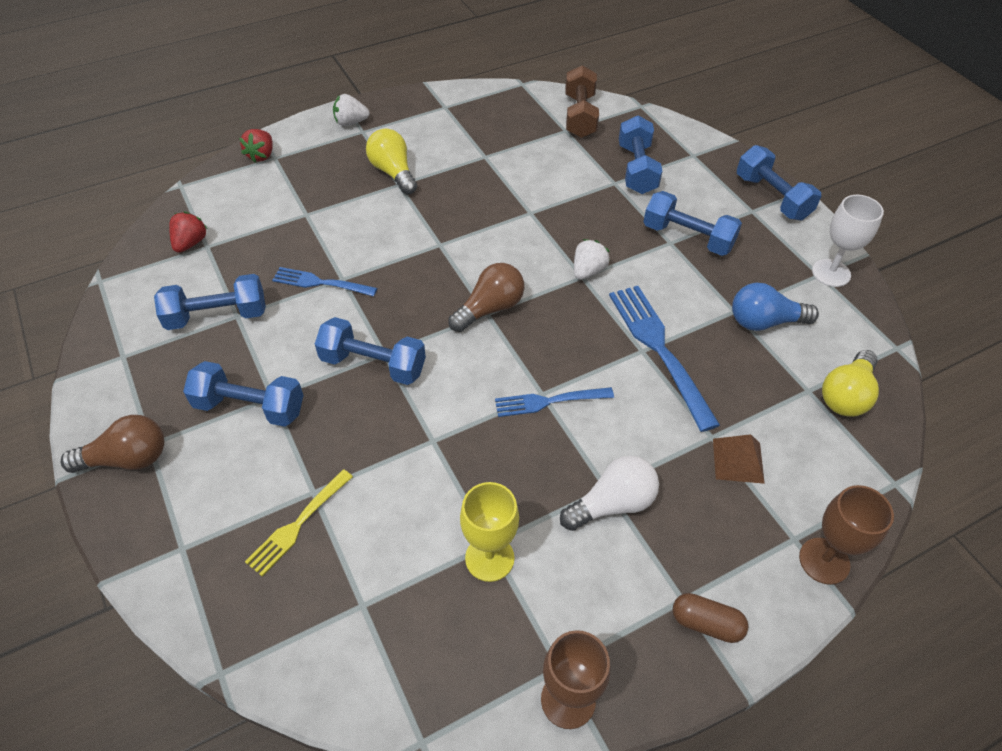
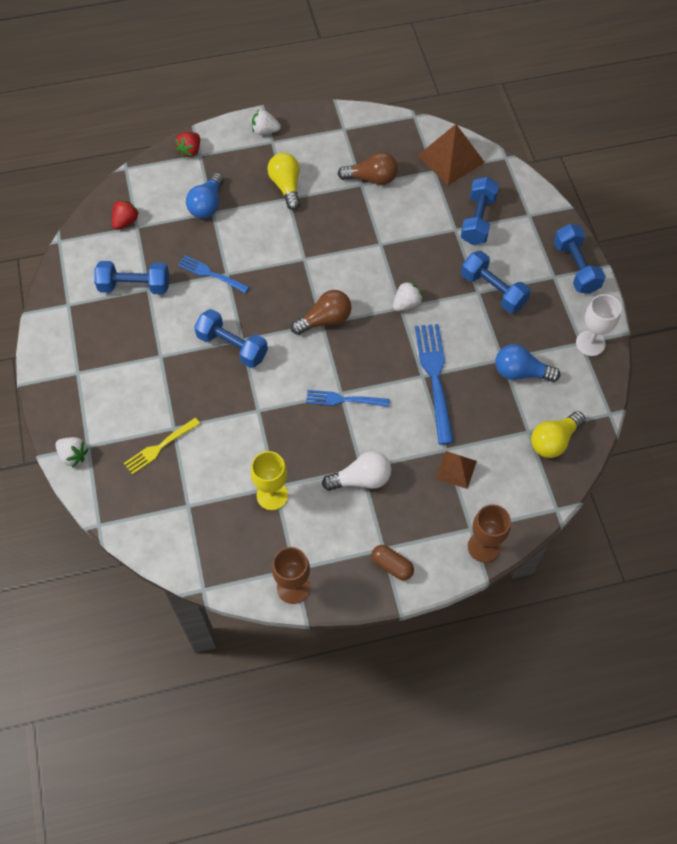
camera: 15 degrees right, 10 degrees up
brown light bulb [61,415,164,473] -> brown light bulb moved to [338,152,398,185]
blue dumbbell [183,361,304,427] -> none
brown dumbbell [565,65,599,138] -> brown pyramid [417,124,485,185]
none -> white strawberry [55,437,89,467]
none -> blue light bulb [186,173,224,218]

